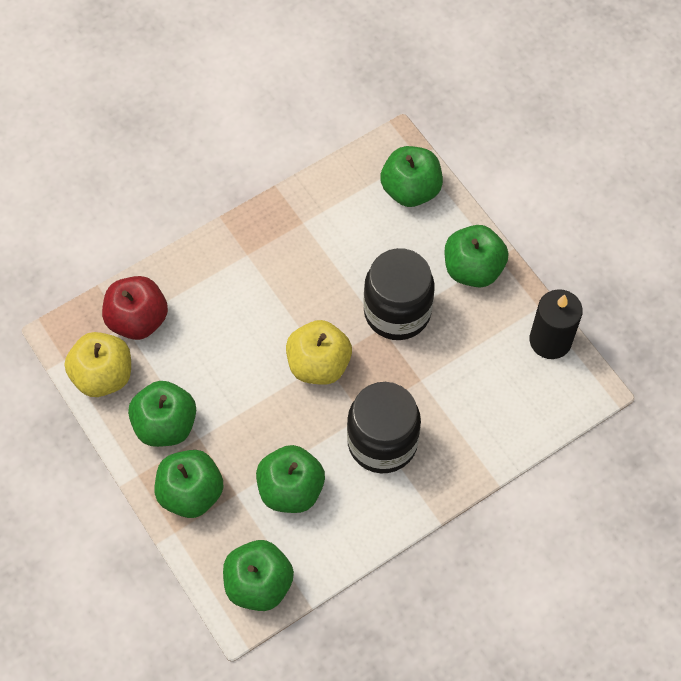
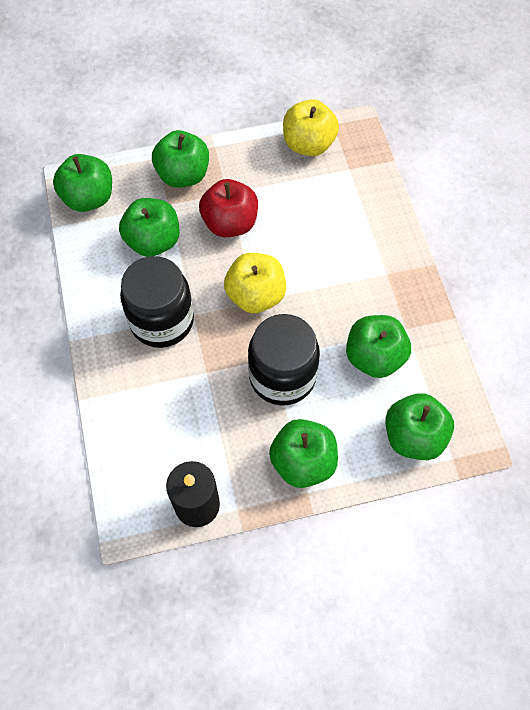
camera: 110 degrees right, 0 degrees up
red apple [102,276,168,340] -> red apple moved to [199,179,258,237]
green apple [128,381,196,447] -> green apple moved to [346,315,411,378]

